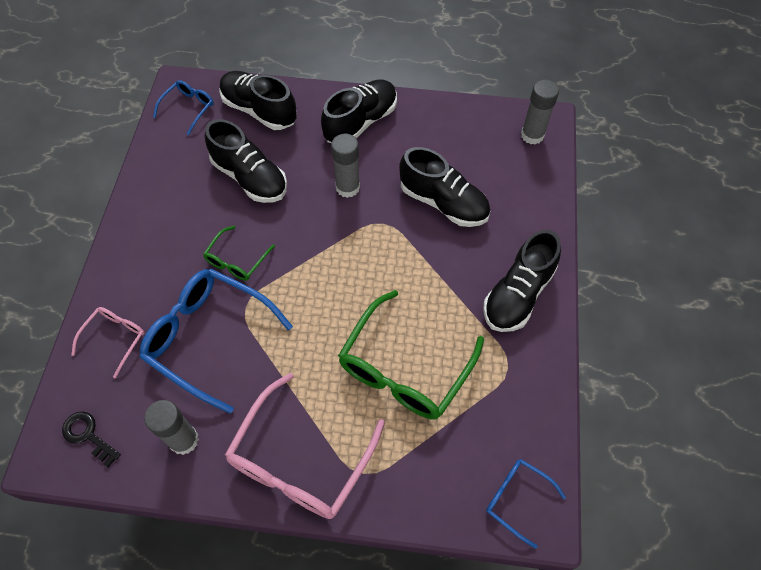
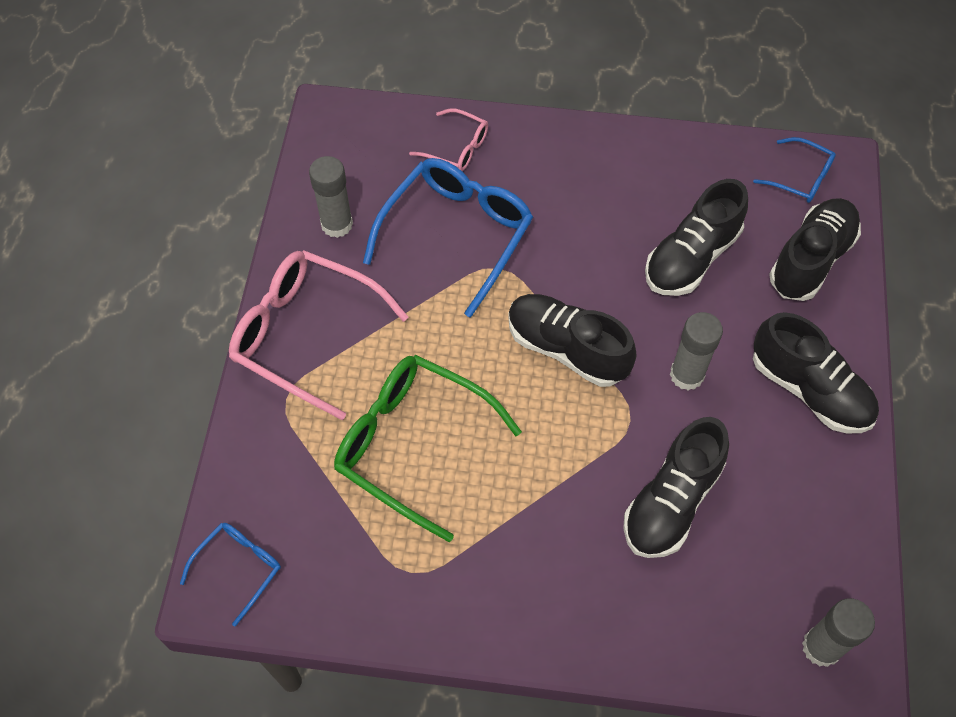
camera: 90 degrees right, 0 degrees up
black key [62,412,121,467] -> none
green glasses [203,226,275,281] -> none
black shoe [483,230,561,332] -> black shoe moved to [508,294,637,387]

